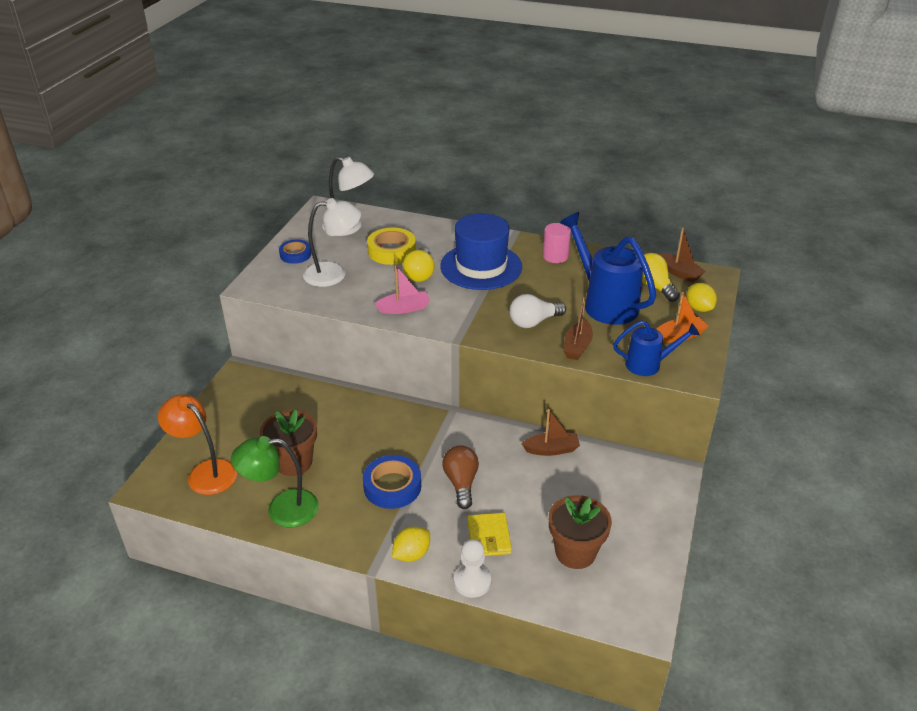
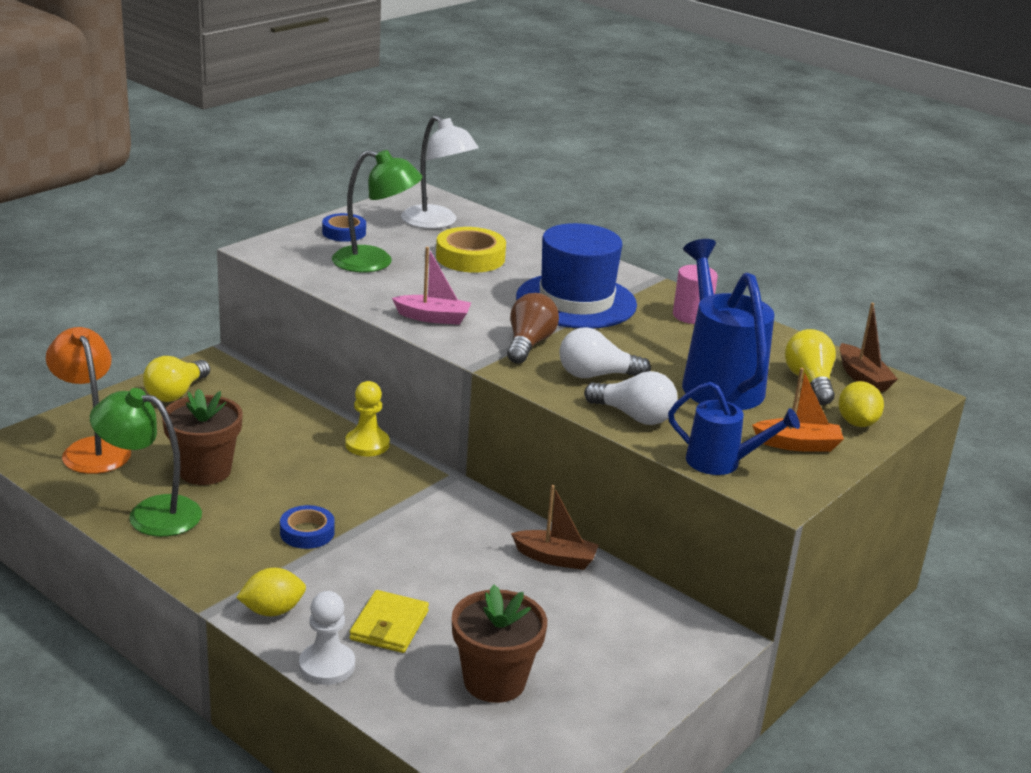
camera: 20 degrees right, 10 degrees down
white lamp [303,198,361,287] -> green lamp [332,150,423,272]
blue tape [363,455,421,509] -> blue tape [280,505,335,549], size x0.64
yellow light bulb [403,247,435,282] -> yellow light bulb moved to [143,356,210,402]
brown light bulb [442,445,479,509] -> brown light bulb moved to [507,293,559,364]
brown boat [563,297,593,360] -> white light bulb [584,371,678,425]
none -> yellow pawn [345,381,390,456]

